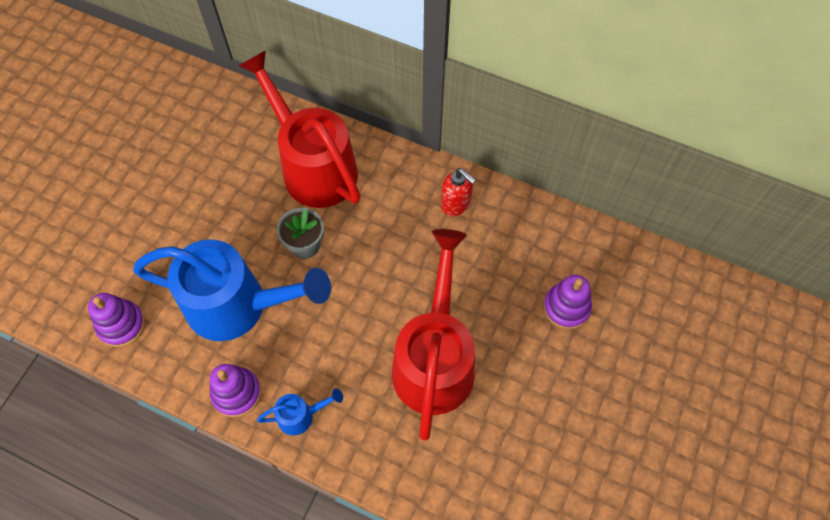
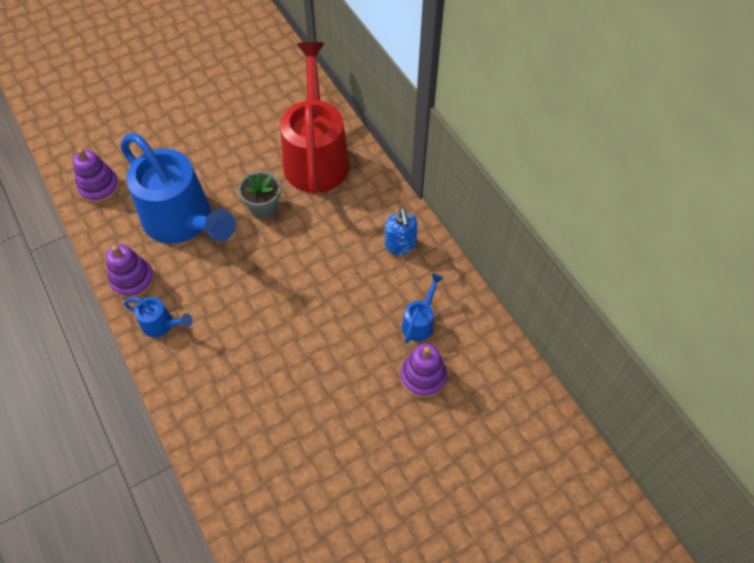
camera: 35 degrees right, 5 degrees down
red watering can [392,229,475,441] -> none
red soap dispenser [441,168,476,216] -> blue soap dispenser [385,208,418,255]
none -> blue watering can [402,273,444,343]

